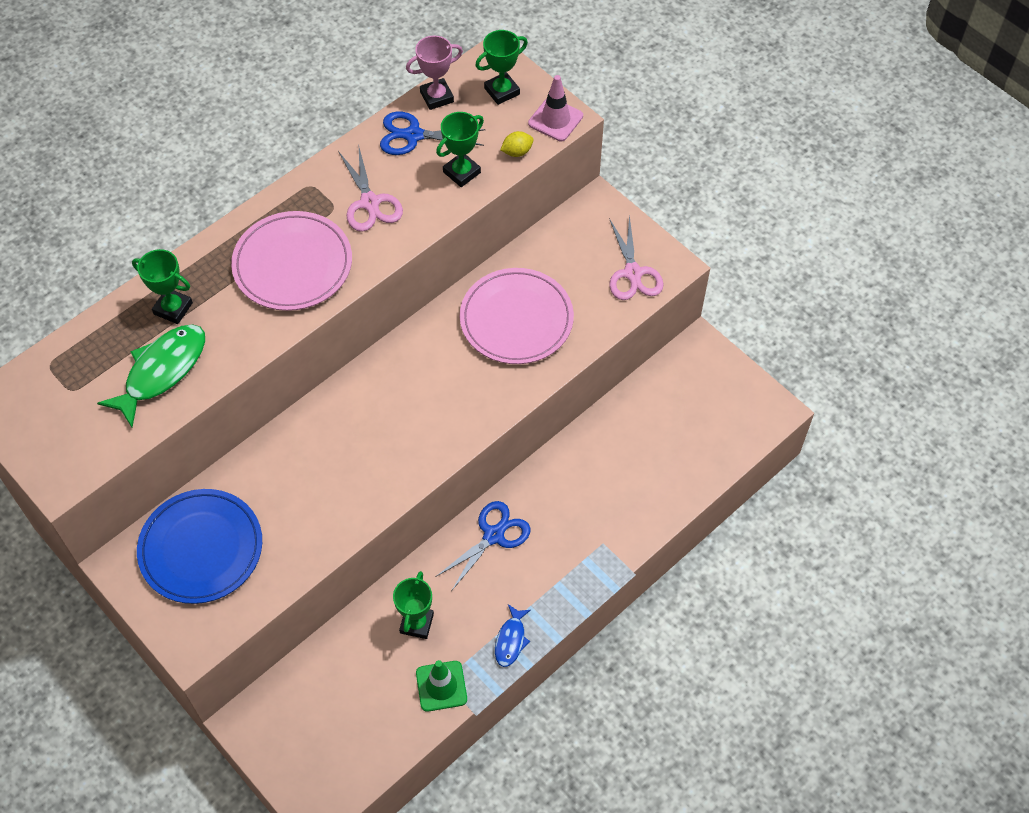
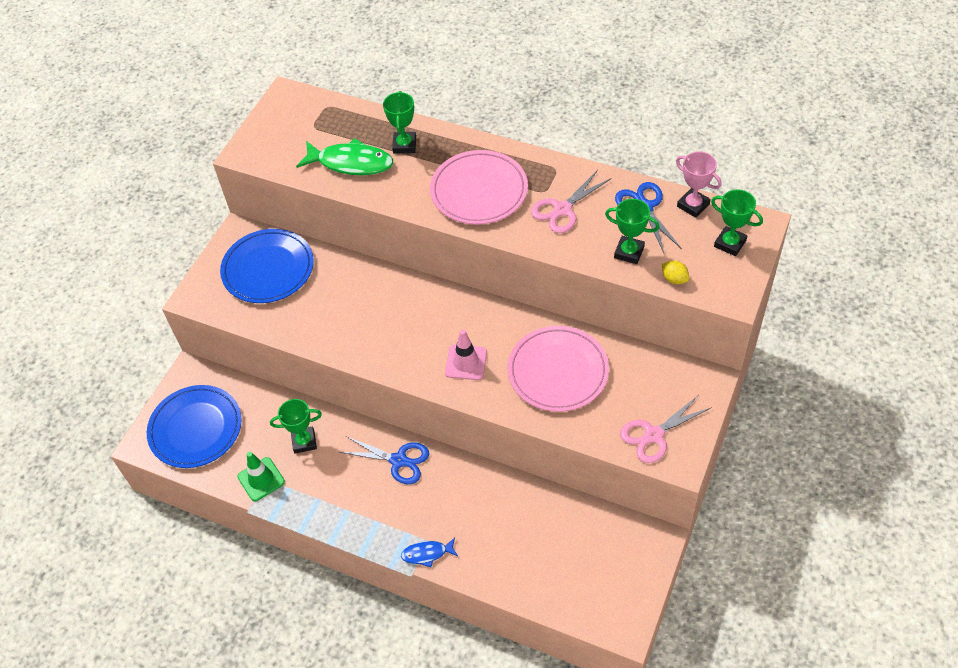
camera: 70 degrees right, 5 degrees down
blue fish [495,604,531,667] -> blue fish moved to [401,537,458,567]
pink traffic cone [528,75,583,141] -> pink traffic cone moved to [445,329,487,380]
none -> blue plate [147,385,242,468]

